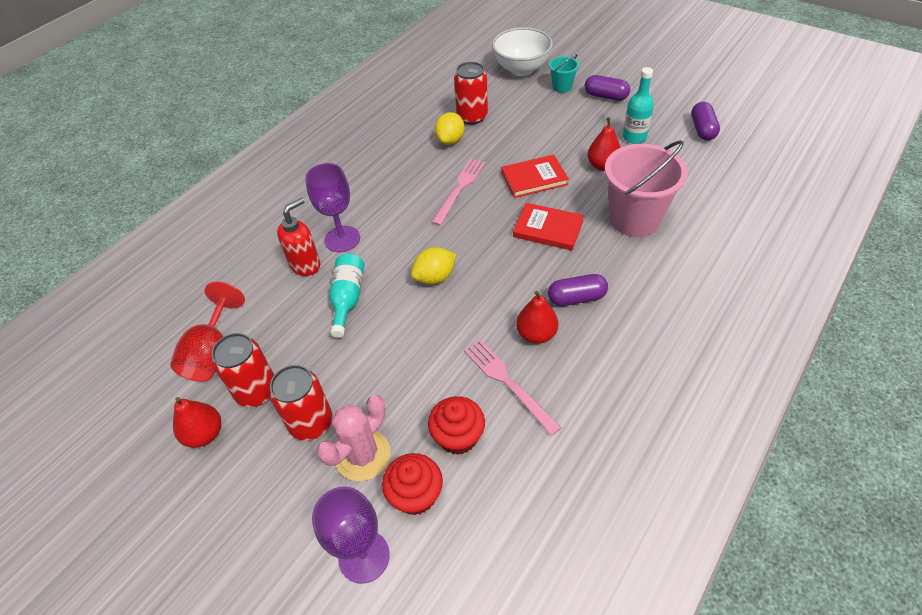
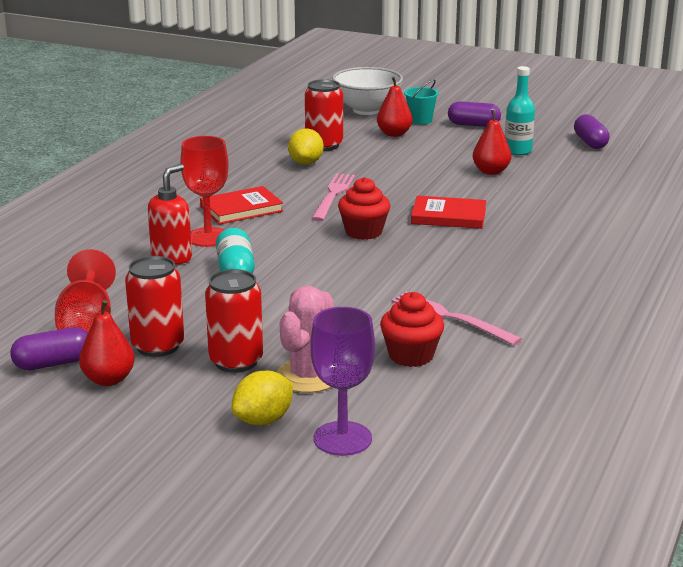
camera: 15 degrees left, 25 degrees down
purple goblet [305,163,360,252] -> red goblet [180,136,228,247]
red cupcake [382,453,443,515] -> red cupcake moved to [338,177,391,240]
yellow lemon [411,247,456,284] -> yellow lemon moved to [232,371,293,425]
red book [501,155,569,198] -> red book moved to [200,186,283,225]
red pear [516,291,558,344] -> red pear moved to [377,77,413,137]
purple capsule [548,274,608,306] -> purple capsule moved to [10,327,88,370]
pink bucket [605,140,688,237] -> none

